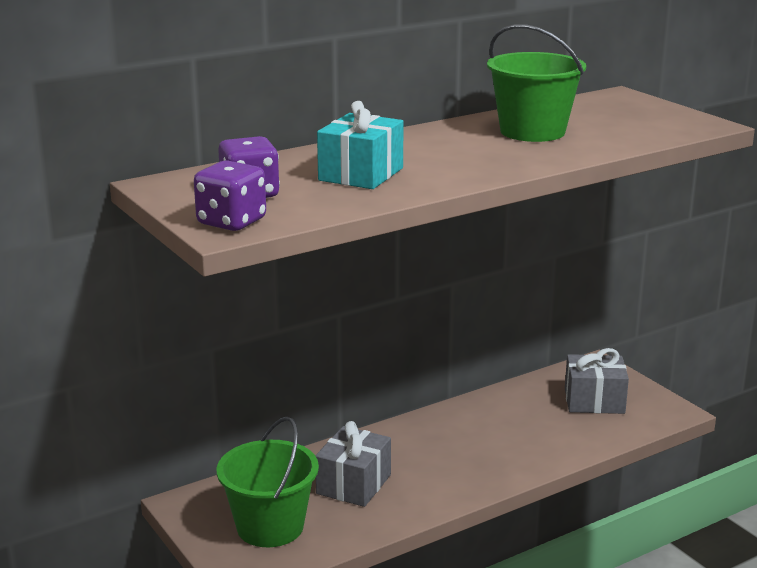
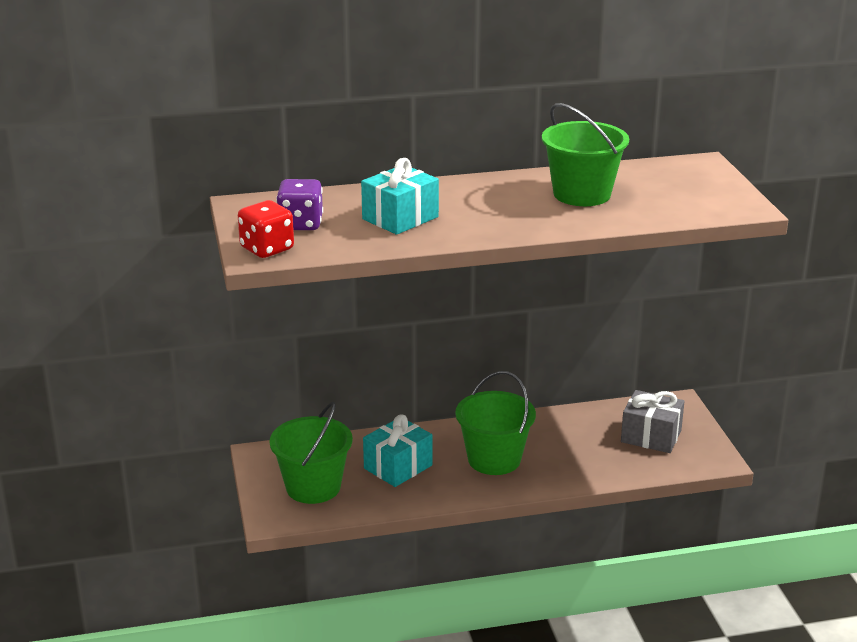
camera: 20 degrees right, 5 degrees up
purple dice [194,161,266,231] -> red dice [238,200,294,258]
grey gift [315,421,391,507] -> turquoise gift [363,414,432,487]
none -> green bucket [455,371,536,475]

